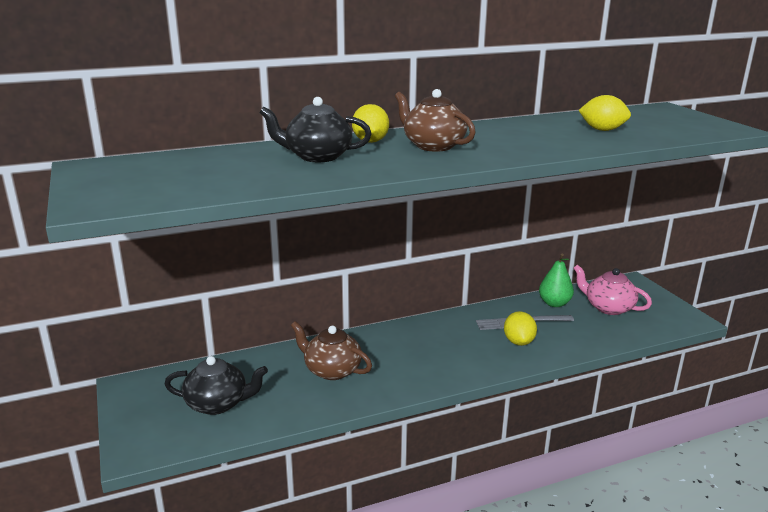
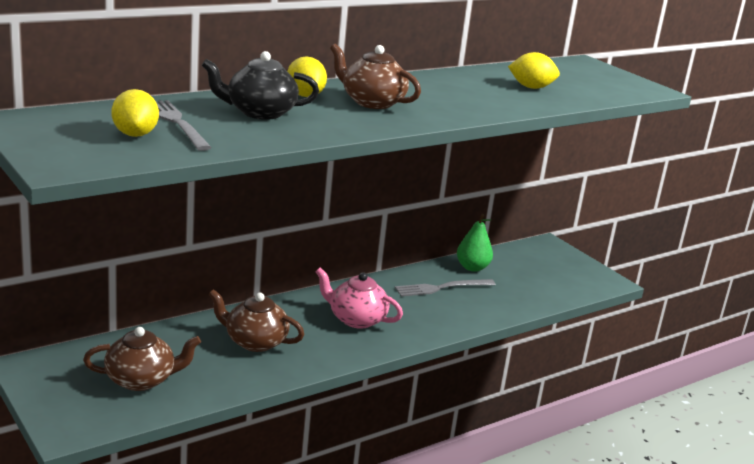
camera: 15 degrees left, 0 degrees up
black teapot [164,356,268,415] -> brown teapot [83,327,201,391]
yellow lemon [504,311,537,346] -> yellow lemon moved to [111,89,159,137]
pink teapot [574,265,652,315] -> pink teapot moved to [316,268,403,329]
none -> grey fork [156,100,212,151]

